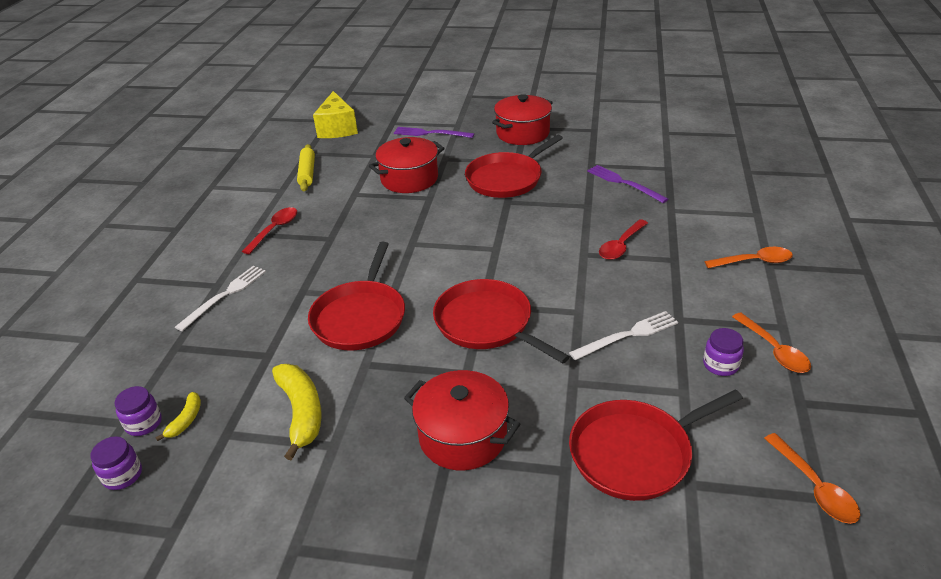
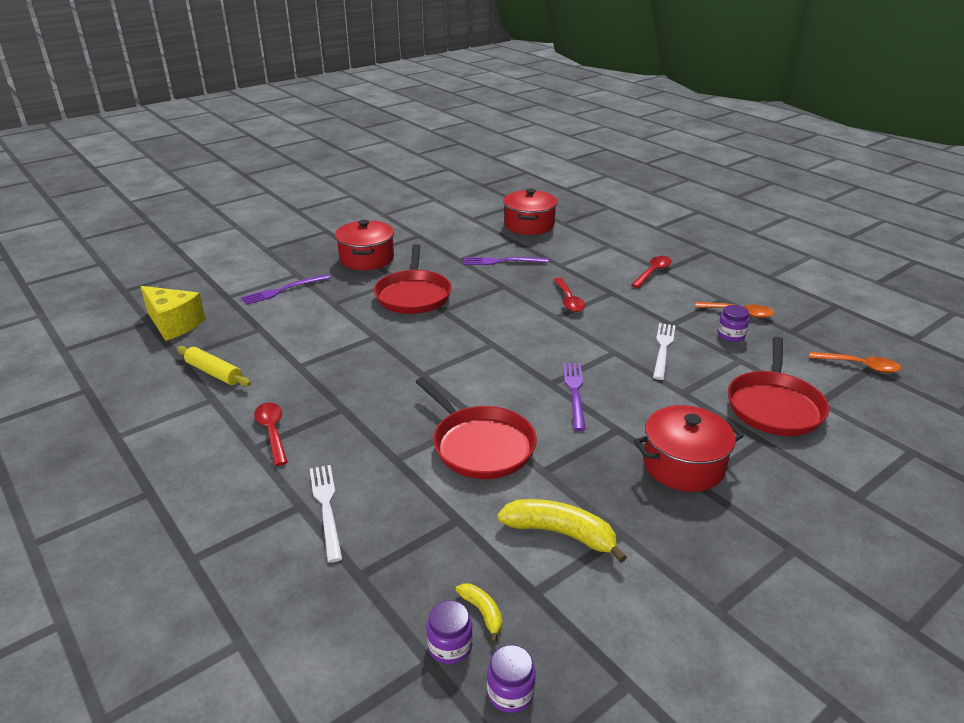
camera: 50 degrees left, 5 degrees down
red pot [369,137,445,193] -> red pot moved to [503,188,557,235]
red pan [433,279,570,364] -> purple fork [563,363,586,431]
orange spoon [705,247,793,268] -> red spoon [631,256,672,288]

